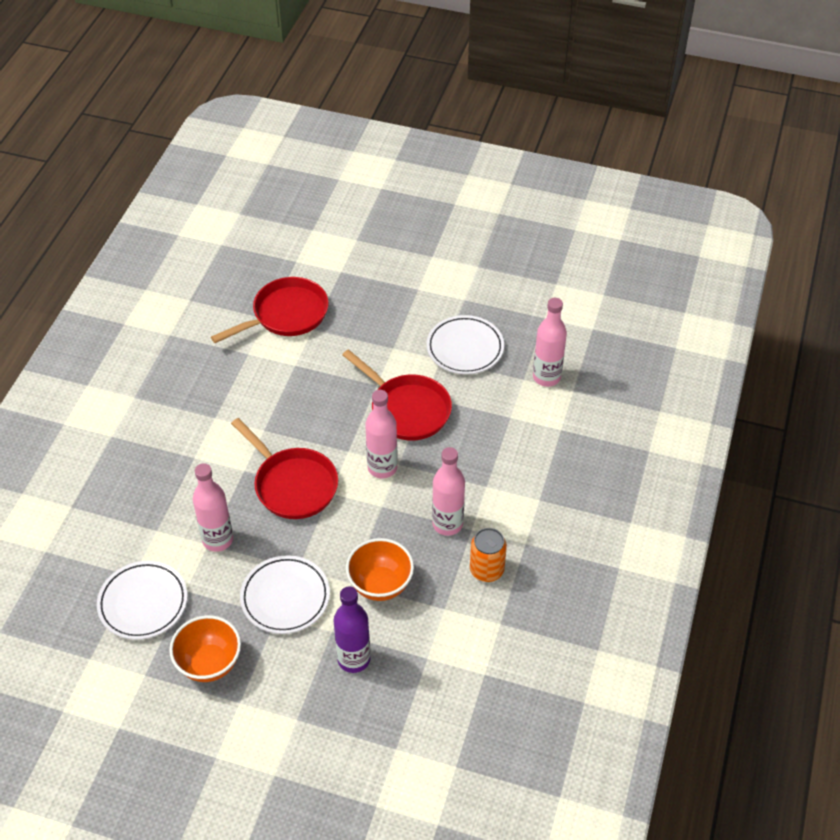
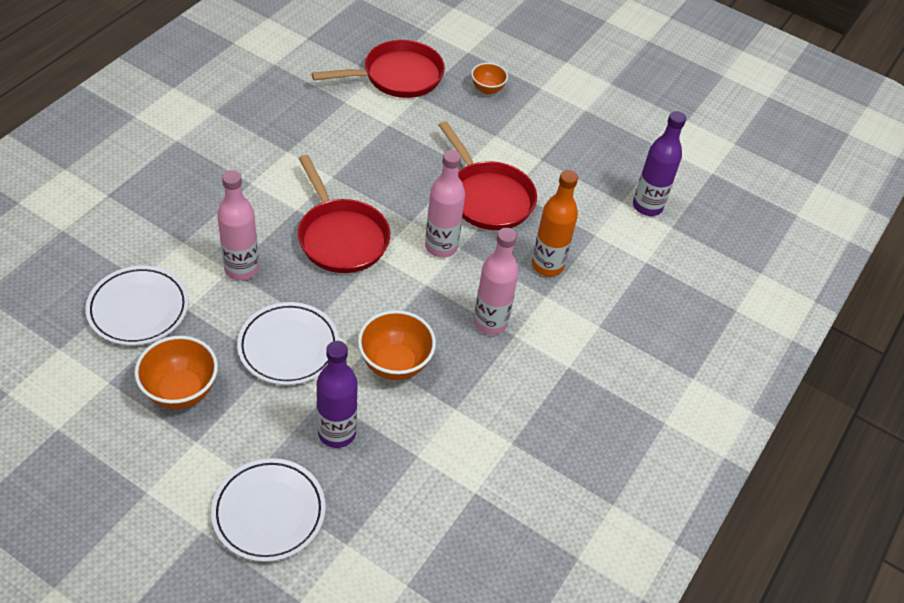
camera: 10 degrees right, 0 degrees up
white plate [427,315,504,374] -> white plate moved to [211,458,326,562]
orange can [470,528,507,582] -> none
pink bottle [533,298,567,387] -> purple bottle [633,111,686,216]
none -> orange bowl [471,63,508,94]
none -> orange bottle [532,170,578,277]

